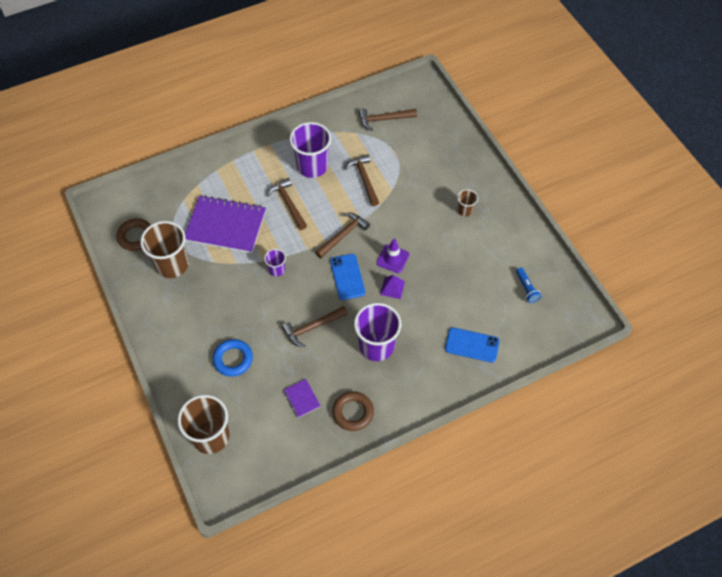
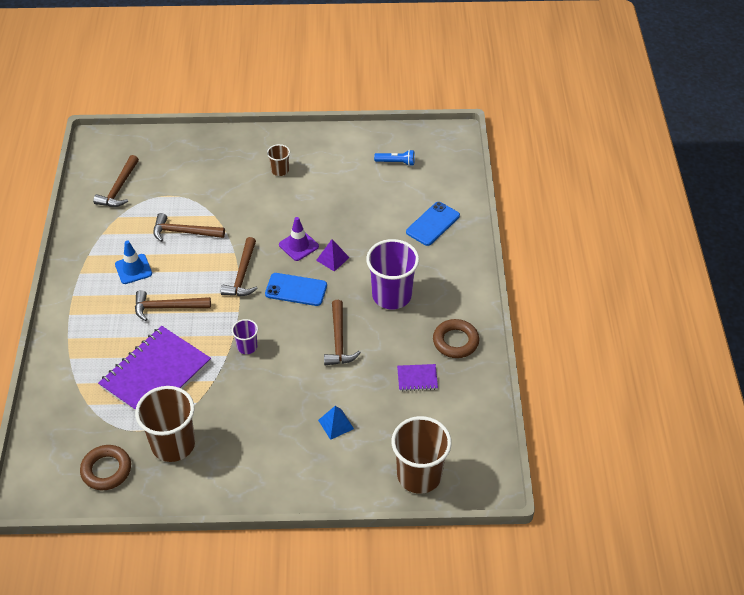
camera: 65 degrees left, 10 degrees down
blue ring [213,339,253,377] -> blue pyramid [318,406,354,440]
purple cup [289,122,331,178] -> blue traffic cone [115,241,152,284]
brown hammer [315,213,370,258] -> brown hammer turned 150 degrees counterclockwise [221,237,258,296]

